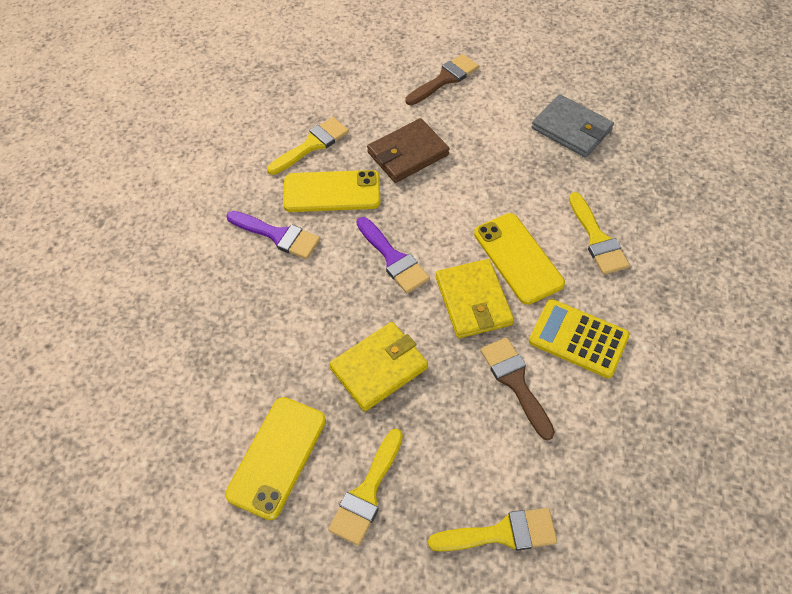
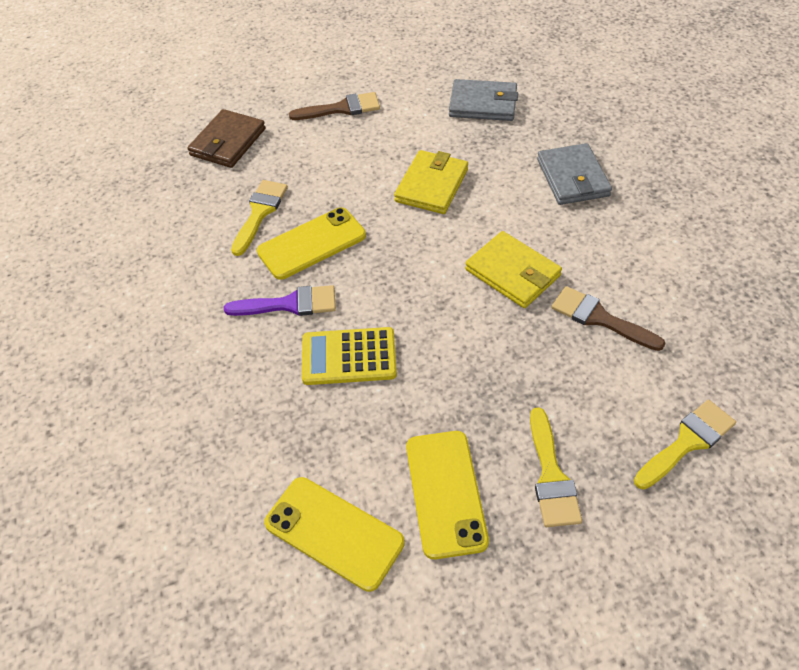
camera: 30 degrees left, 5 degrees down
yellow wallet [329,322,428,411] -> yellow wallet moved to [394,150,468,214]
purple brush [357,217,430,293] -> none
brown wallet [367,118,450,183] -> brown wallet moved to [187,109,266,168]
brown brush [405,54,479,105] -> brown brush turned 60 degrees clockwise [289,92,380,120]
yellow phone [474,213,565,305] -> yellow phone moved to [264,477,405,592]
yellow calculator [529,299,630,378] -> yellow calculator moved to [302,327,397,385]
yellow brush [569,192,630,275] -> grey wallet [537,143,612,205]

